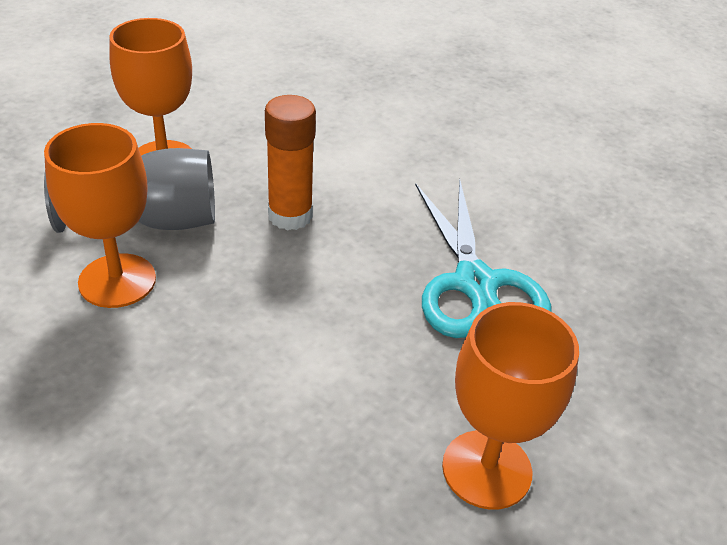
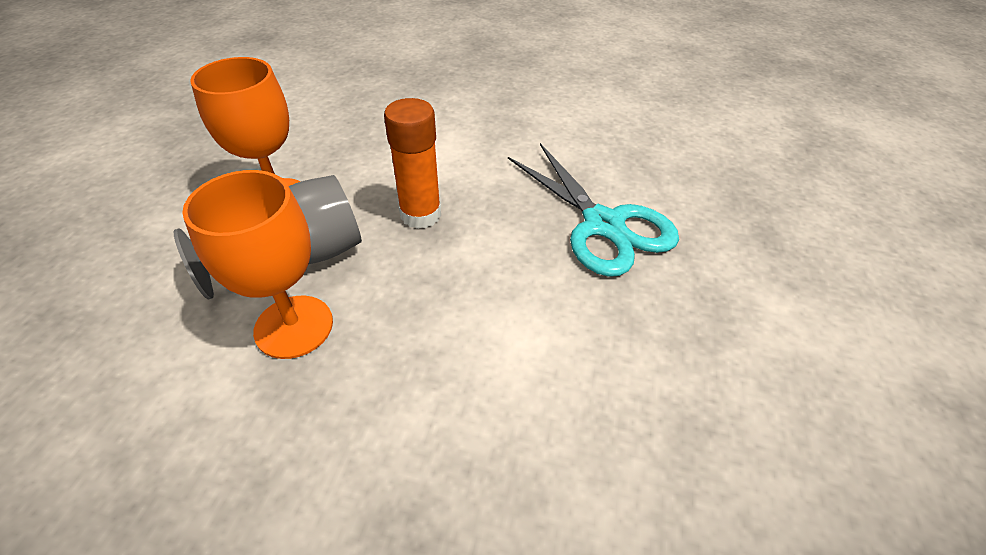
camera: 20 degrees left, 5 degrees up
orange goblet [442,302,579,510] -> none

